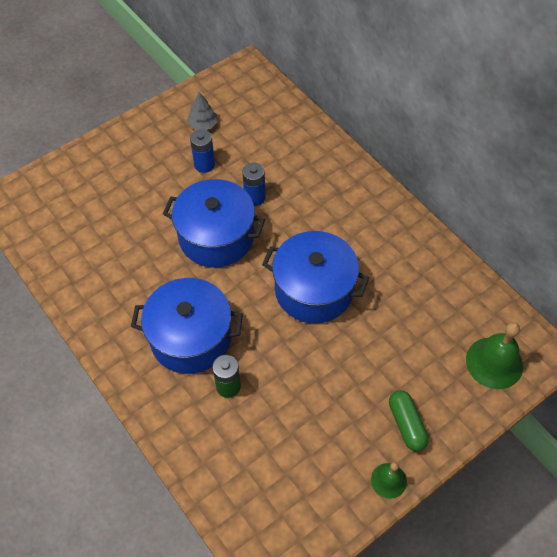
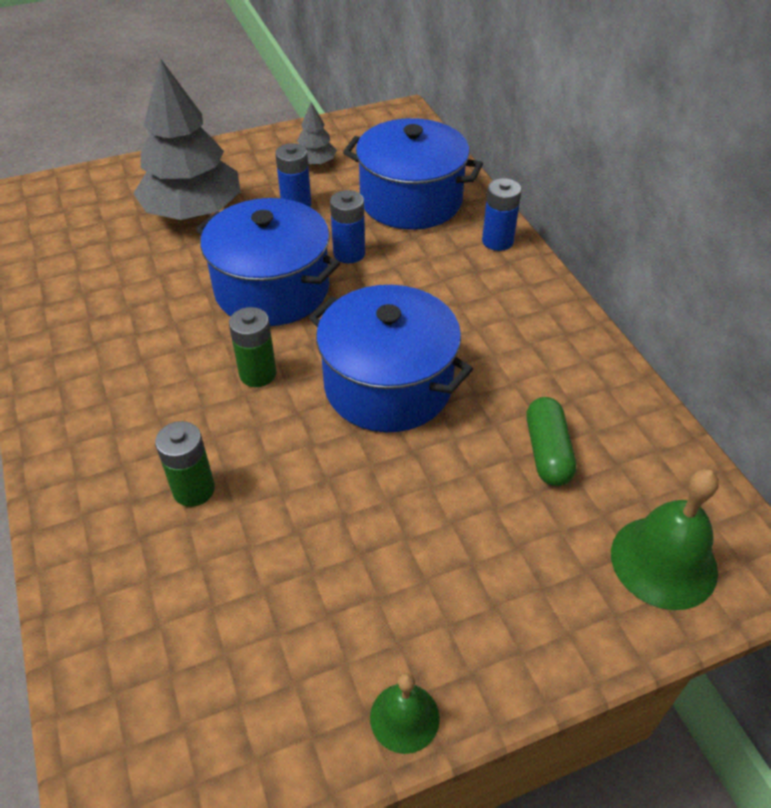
camera: 15 degrees right, 10 degrees down
blue pot [131,278,243,374] -> blue pot moved to [343,118,483,230]
green capsule [389,390,429,451] -> green capsule moved to [527,397,576,486]
none -> grey tree [133,58,241,220]
none -> green battery [229,307,276,387]
none -> blue battery [482,178,521,251]

